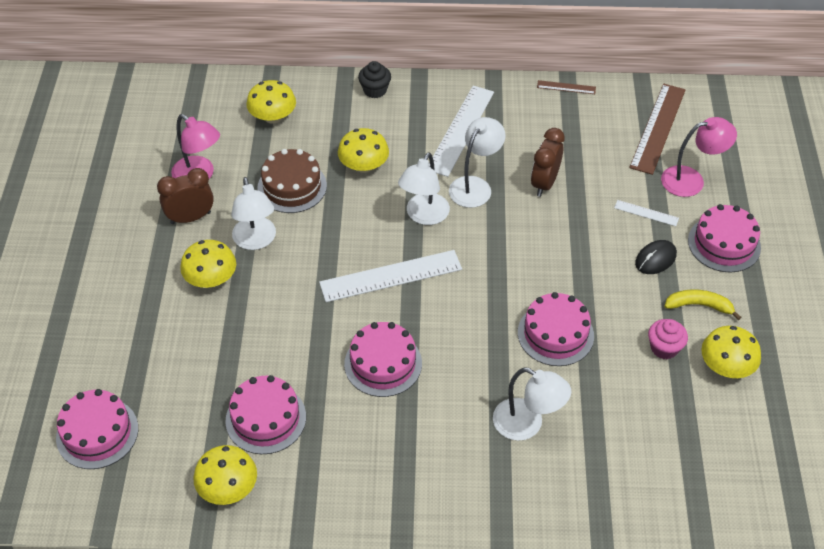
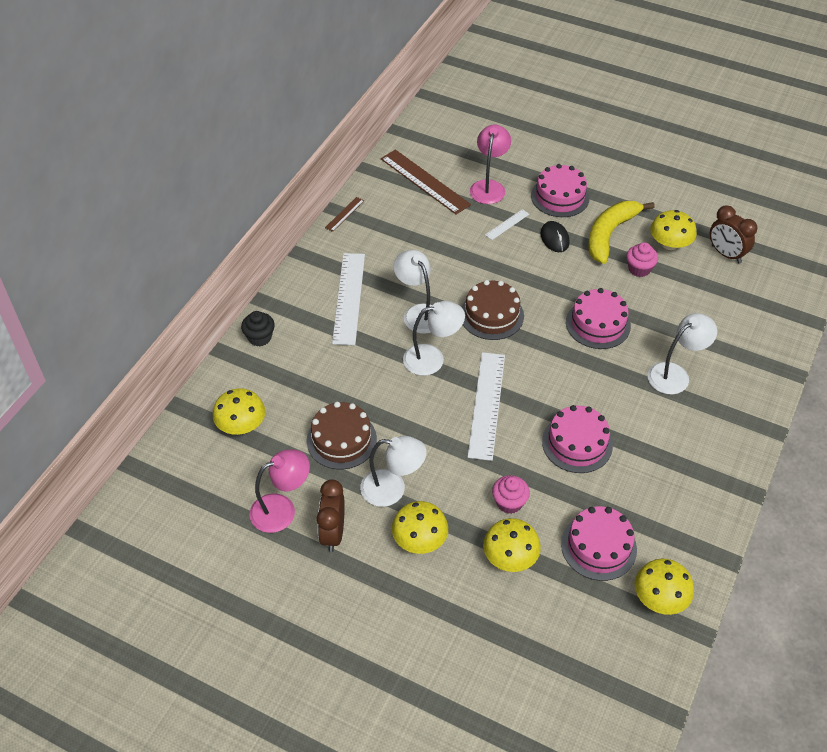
camera: 65 degrees left, 0 degrees up
pink cake [56,389,138,469] -> none
yellow mushroom [338,128,389,173] -> yellow mushroom moved to [483,518,541,572]
white lamp [398,152,450,225] -> white lamp turned 60 degrees counterclockwise [403,301,465,376]
white ruler [429,86,494,177] -> white ruler turned 45 degrees clockwise [332,253,365,345]
brown clock [531,128,565,197] -> brown clock moved to [710,205,758,263]
yellow banana [664,289,741,320] -> yellow banana [588,201,655,264], size x1.69
none -> brown cake [462,280,524,340]
none -> pink cupcake [492,475,530,514]

